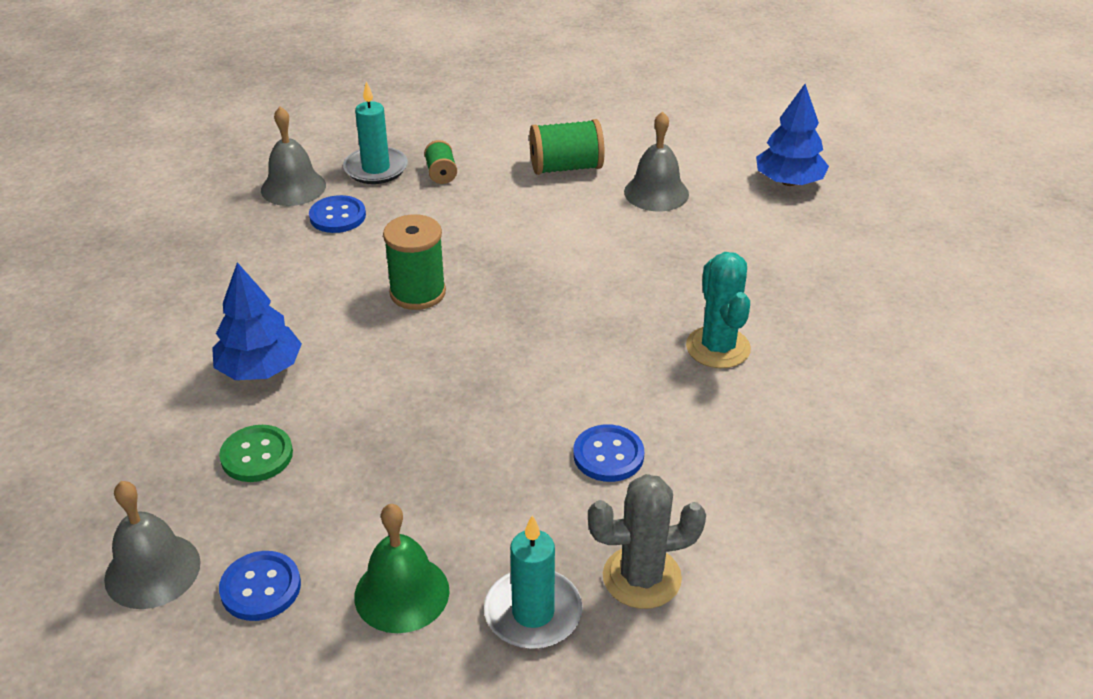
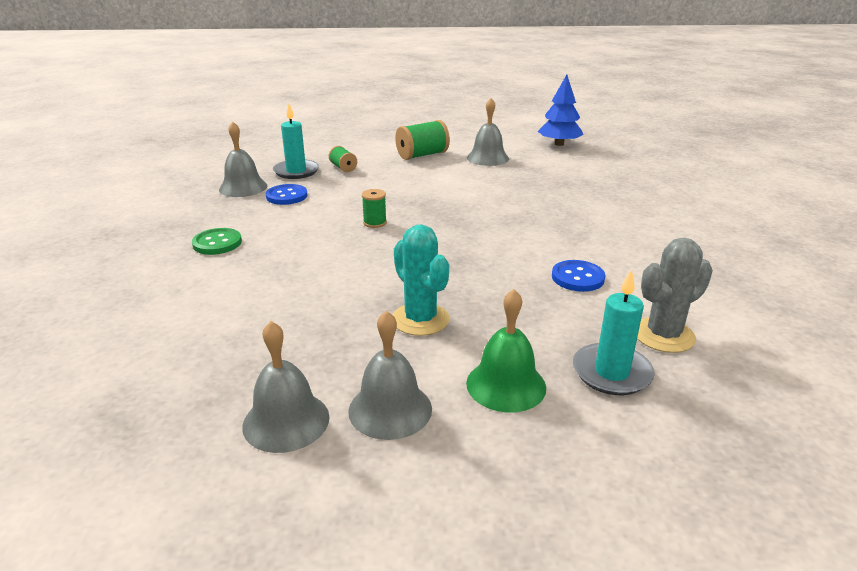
camera: 20 degrees left, 10 degrees down
blue tree [212,262,302,380] -> none
green button [219,425,293,482] -> green button moved to [192,228,242,255]
blue button [219,551,301,621] -> grey bell [348,310,432,440]
green spool [383,214,446,310] -> green spool [362,189,387,228], size x0.57
turquoise cactus [686,252,751,368] -> turquoise cactus moved to [393,224,450,336]

